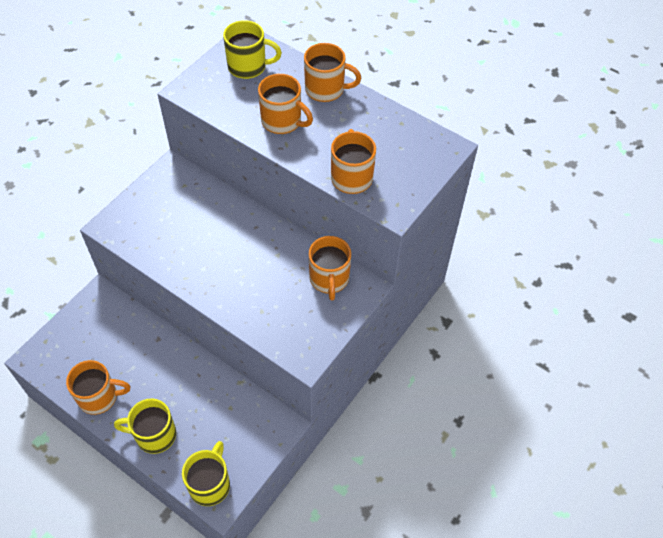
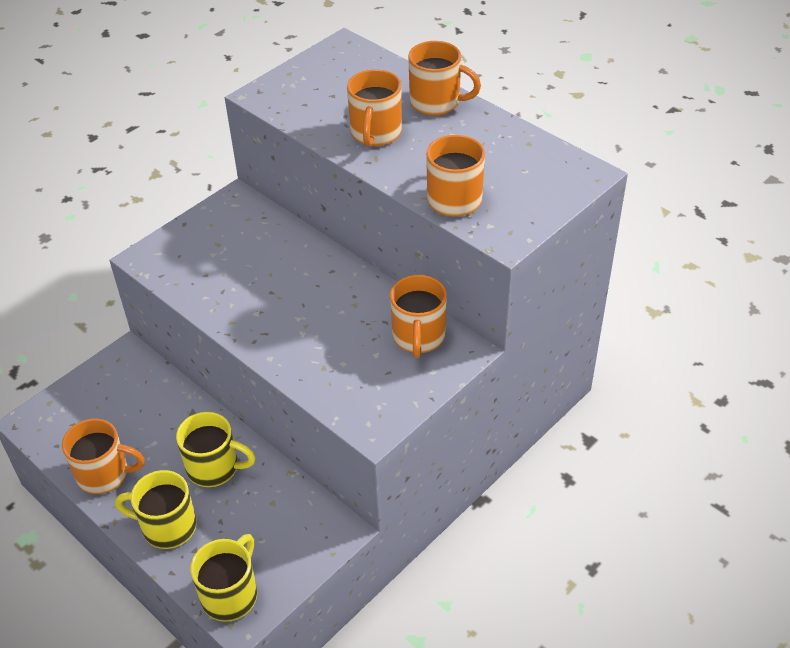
camera: 10 degrees right, 10 degrees down
yellow mug [223,20,282,79] -> yellow mug moved to [176,412,256,487]
orange mug [258,74,313,134] -> orange mug turned 60 degrees clockwise [347,69,402,147]

